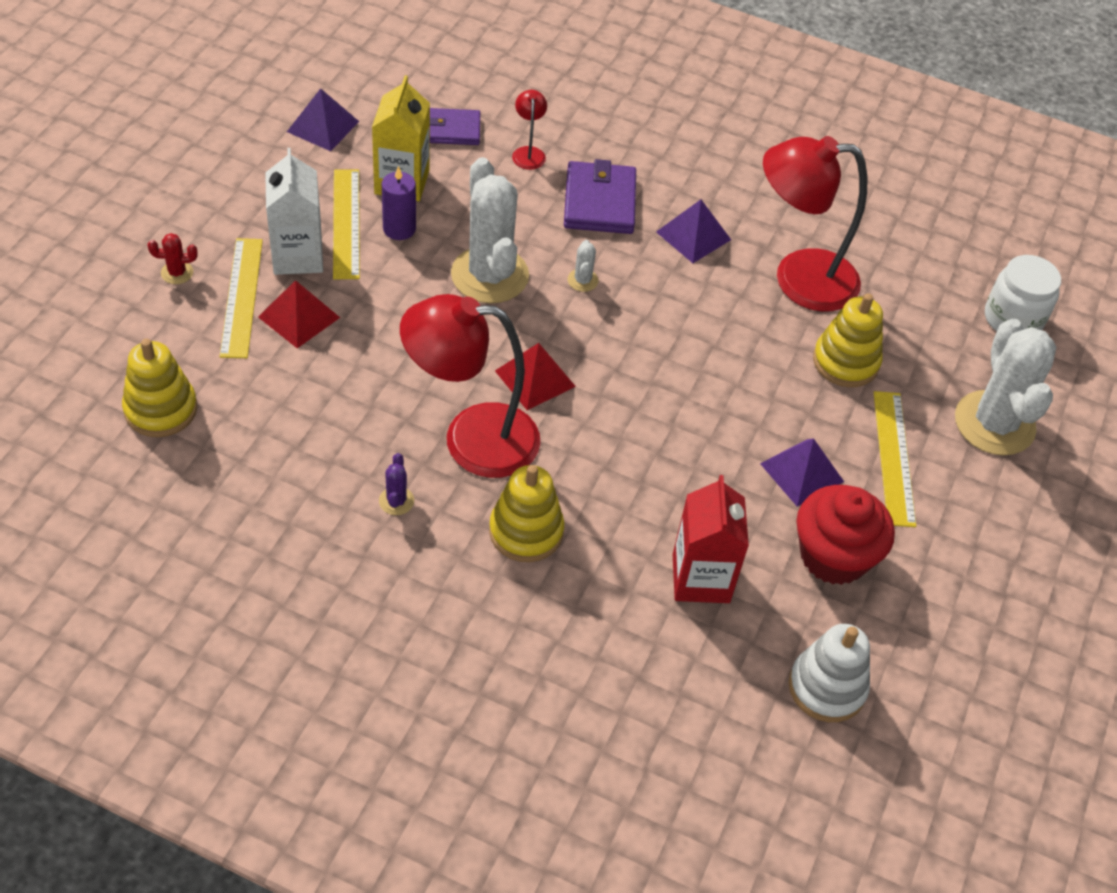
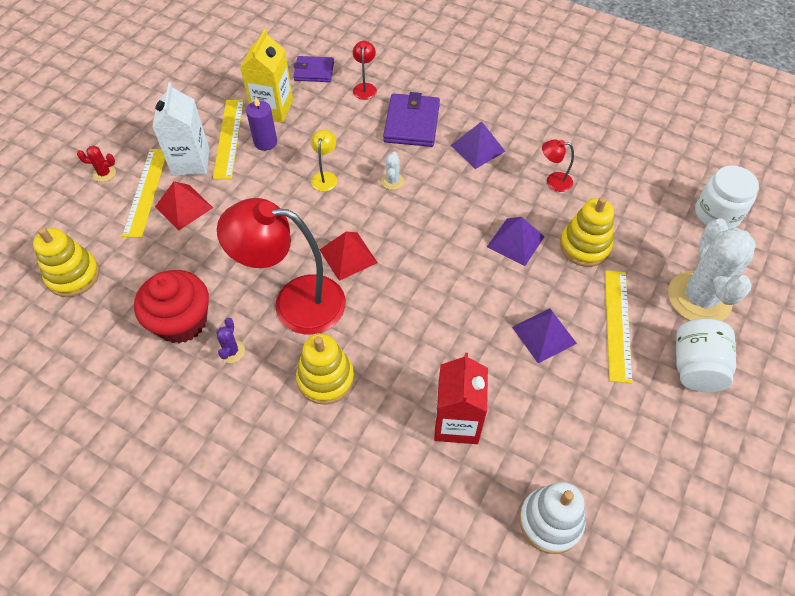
camera: 10 degrees right, 5 degrees up
purple pyramid [287,88,359,151] -> purple pyramid moved to [487,217,544,266]
white cactus [451,157,529,303] -> yellow lamp [311,130,337,191]
red lamp [763,136,867,311] -> red lamp [542,139,574,192], size x0.42
red cupcake [796,485,895,585] -> red cupcake moved to [134,270,209,343]
none -> white jar [676,318,736,392]

